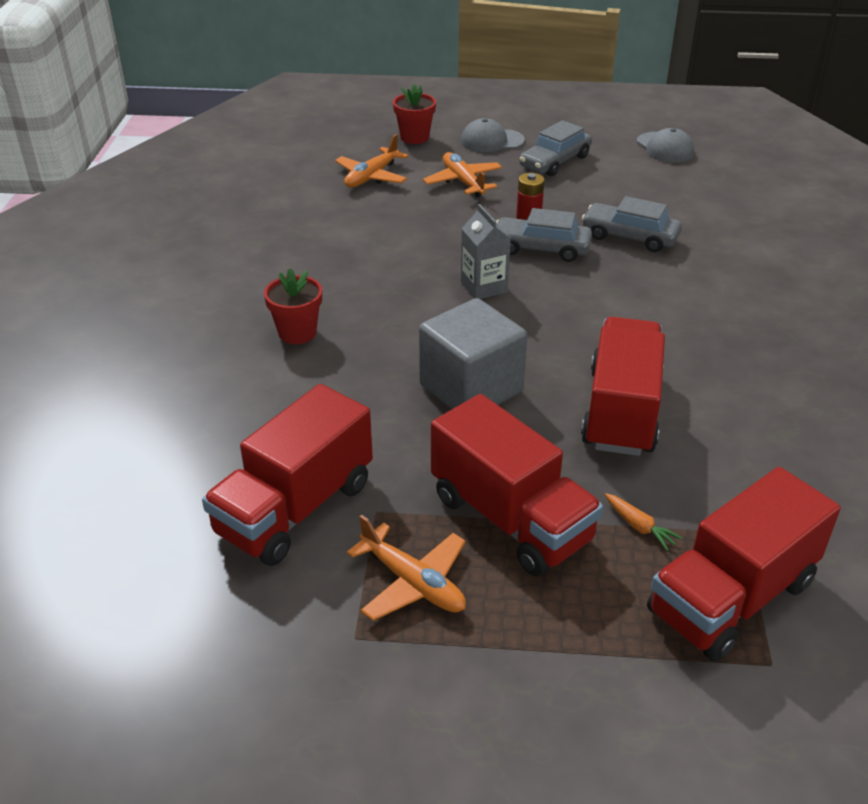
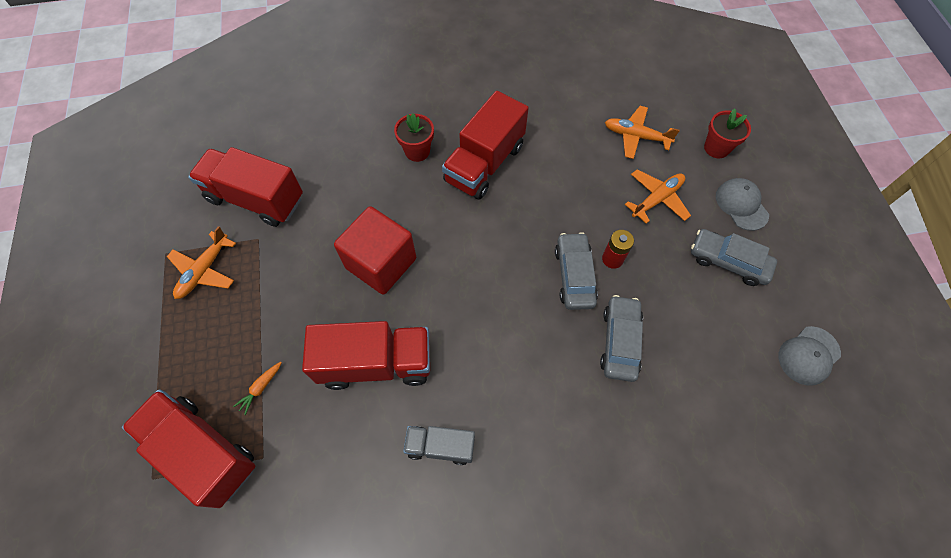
camera: 75 degrees right, 25 degrees up
grey cube [419,298,527,409] -> red cube [334,206,416,295]
red truck [431,394,603,577] -> red truck moved to [442,91,529,200]
grey carton [461,204,511,299] -> none
none -> grey truck [403,426,475,465]

